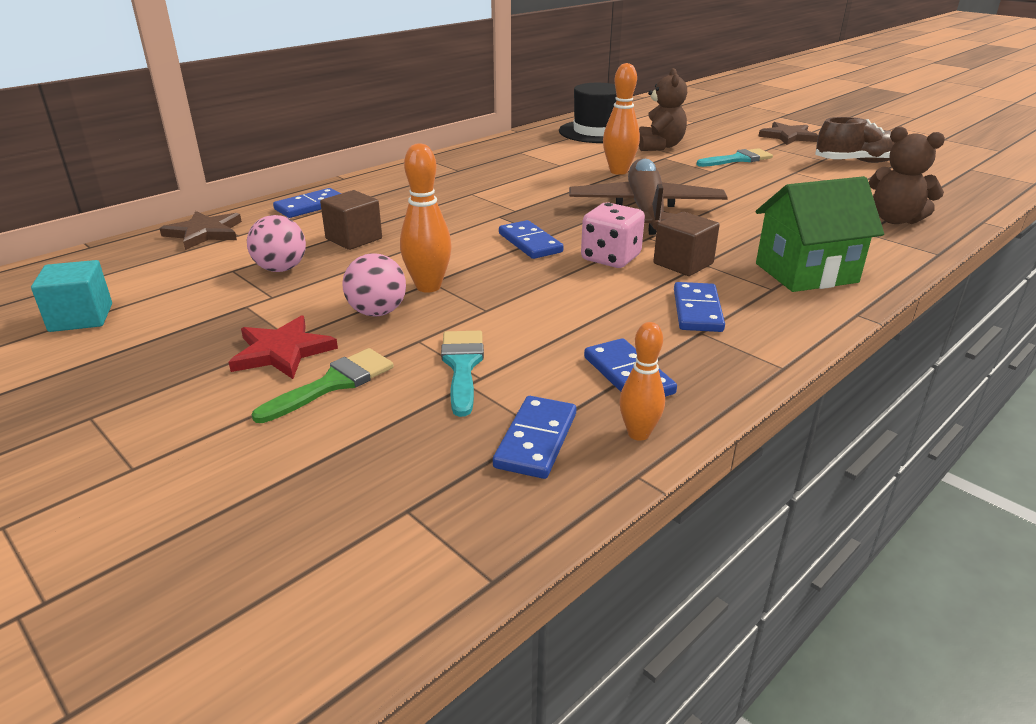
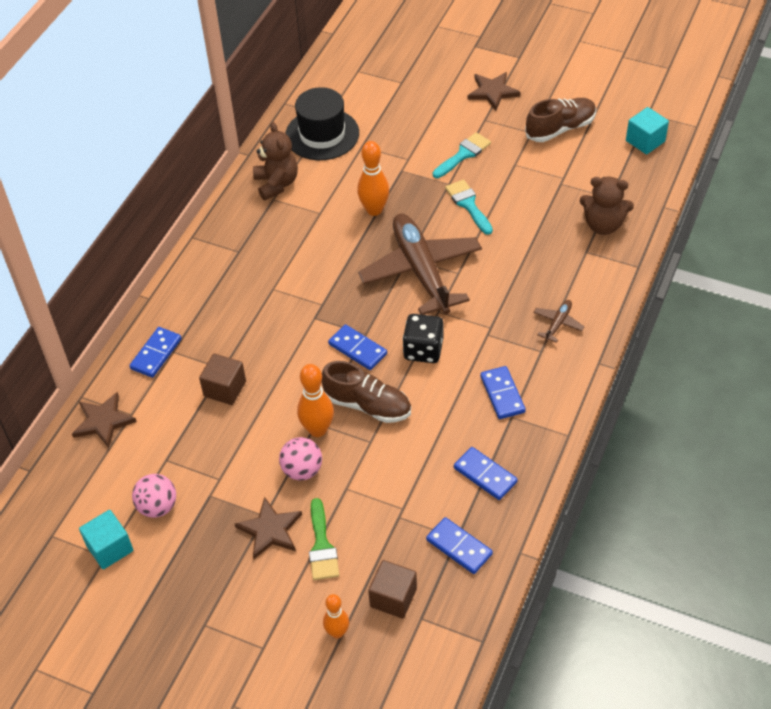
camera: 20 degrees left, 20 degrees up
red star [229,315,338,379] -> brown star [235,497,302,559]
pink ball [247,215,306,272] -> pink ball moved to [132,474,176,518]
green brush [252,348,394,423] -> green brush turned 150 degrees clockwise [309,498,339,580]
turquoise brush [441,331,484,417] -> turquoise brush moved to [445,180,493,235]
blue domino [493,396,576,479] -> blue domino turned 45 degrees counterclockwise [426,517,493,574]
pink dice [581,203,645,268] -> black dice [403,314,443,363]
orange bowling pin [619,322,665,441] -> orange bowling pin moved to [323,594,349,638]
brown teddy bear [639,68,687,151] -> brown teddy bear moved to [253,122,298,200]
brown cube [653,212,720,276] -> brown cube moved to [368,560,417,619]
green house [756,176,884,292] -> brown plane [533,300,585,343]
none -> brown shoe [322,361,411,423]
none -> turquoise cube [626,107,669,155]

